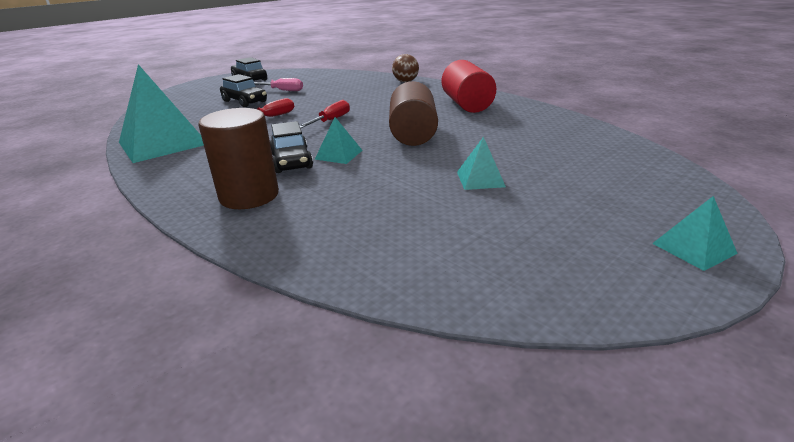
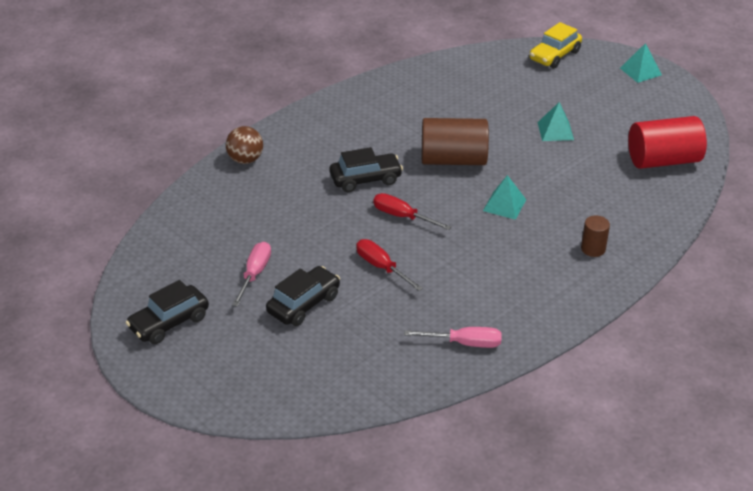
camera: 90 degrees left, 10 degrees up
turquoise pyramid [119,64,204,163] -> pink screwdriver [404,327,502,348]
brown cylinder [198,108,279,209] -> brown cylinder [581,216,610,257], size x0.49
black car [270,121,313,173] -> black car moved to [330,147,403,192]
red cylinder [442,60,496,113] -> red cylinder moved to [628,116,707,169]
none -> yellow car [529,22,582,68]

